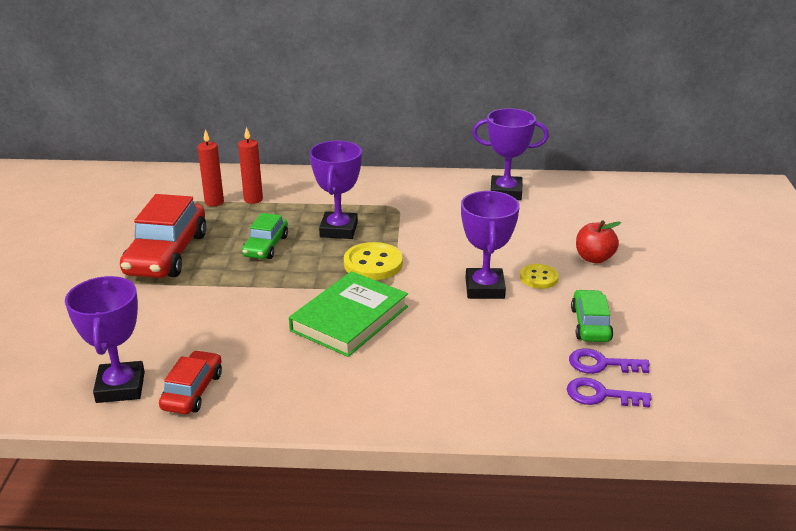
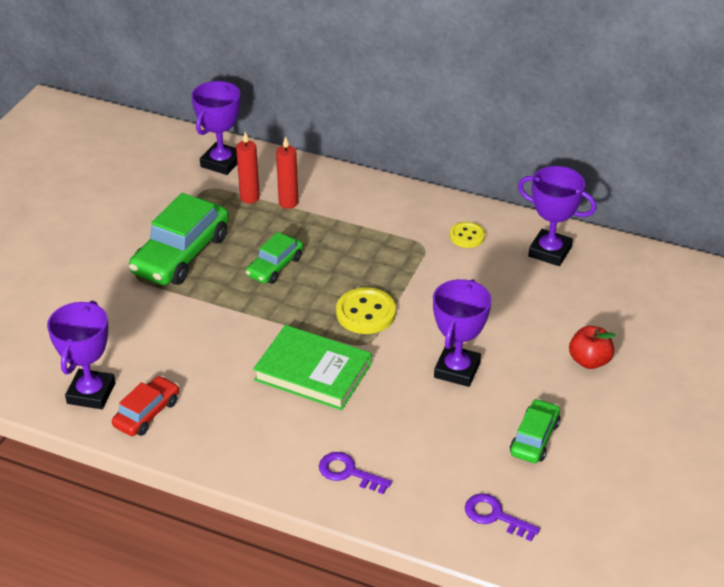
camera: 20 degrees right, 10 degrees up
red car [120,194,207,278] -> green car [129,193,229,285]
green book [289,271,408,357] -> green book turned 60 degrees clockwise [253,325,371,410]
purple trophy [310,141,362,239] -> purple trophy moved to [191,81,240,175]
yellow button [520,264,559,289] -> yellow button moved to [450,222,485,248]
purple key [569,348,650,374] -> purple key moved to [319,452,392,494]

